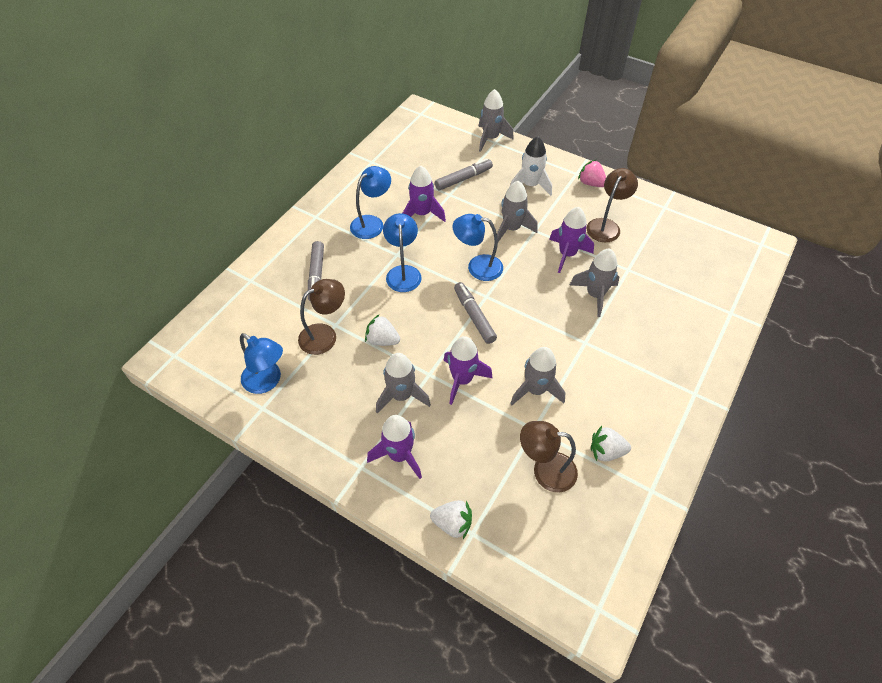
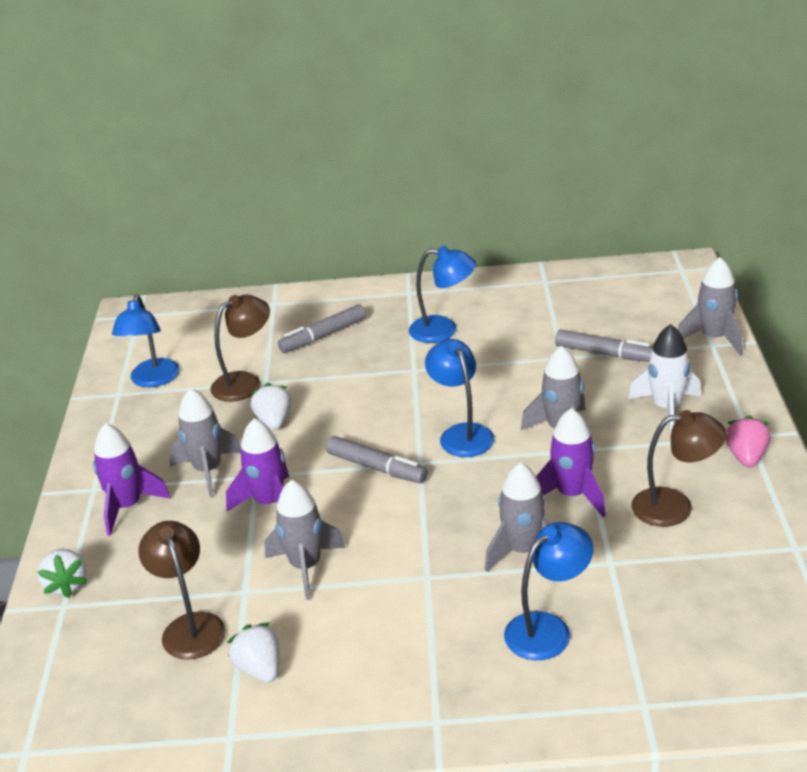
camera: 60 degrees right, 20 degrees down
brown lamp [298,279,345,355] -> brown lamp turned 60 degrees counterclockwise [210,294,270,402]
blue lamp [383,213,422,292] -> blue lamp moved to [504,522,593,660]
purple rocket [403,165,446,222] -> none
grey marker [454,282,497,344] -> grey marker turned 90 degrees clockwise [326,436,428,483]

